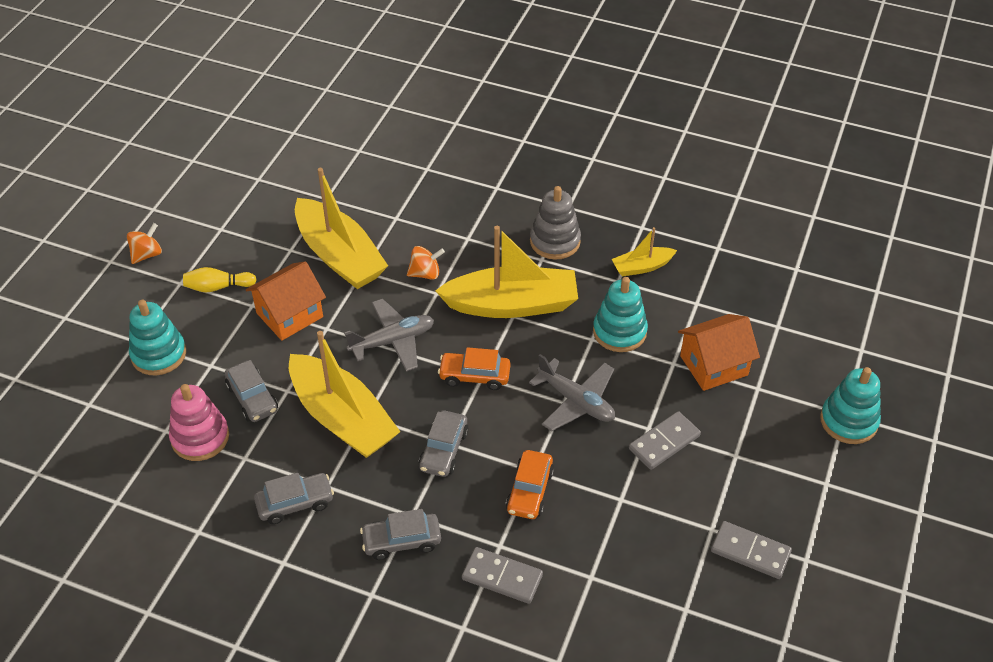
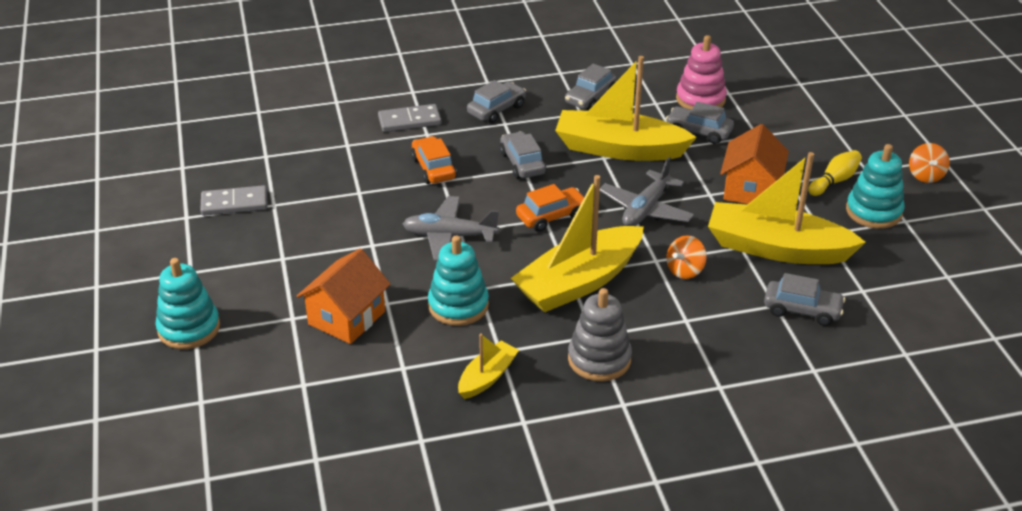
camera: 145 degrees right, 10 degrees down
turquoise stacking toy [129,300,186,375] -> turquoise stacking toy moved to [846,144,905,229]
grey domino [629,411,701,470] -> none
none -> grey car [764,273,846,326]

